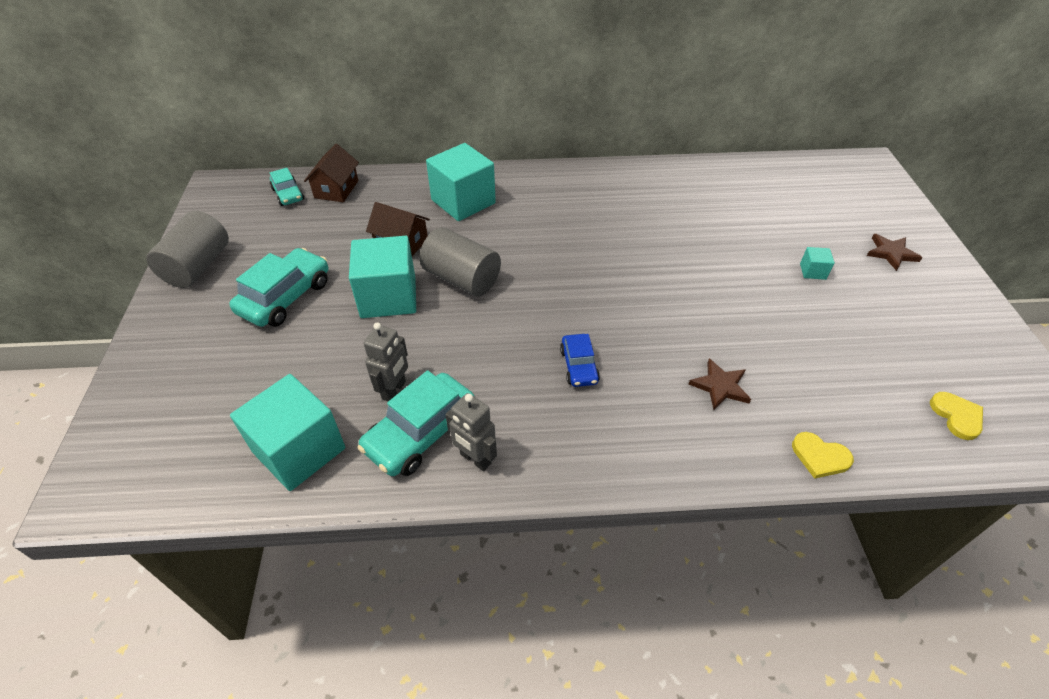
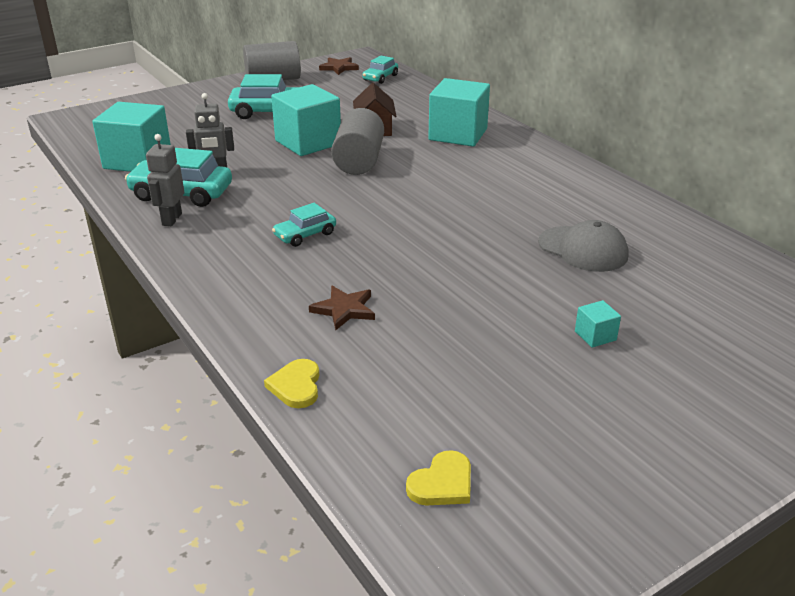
camera: 60 degrees right, 15 degrees down
brown house [304,144,359,202] -> none
blue car [560,334,600,387] -> turquoise car [272,203,336,247]
brown star [867,234,923,271] -> brown star moved to [319,57,359,75]
none -> grey cap [538,220,629,272]

